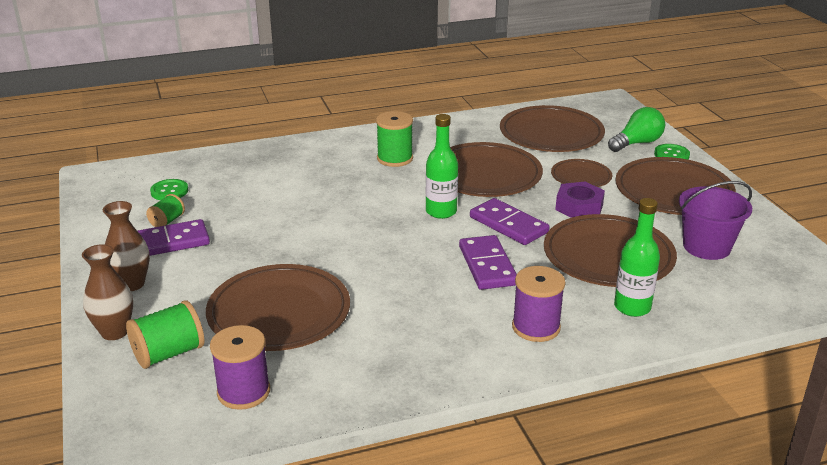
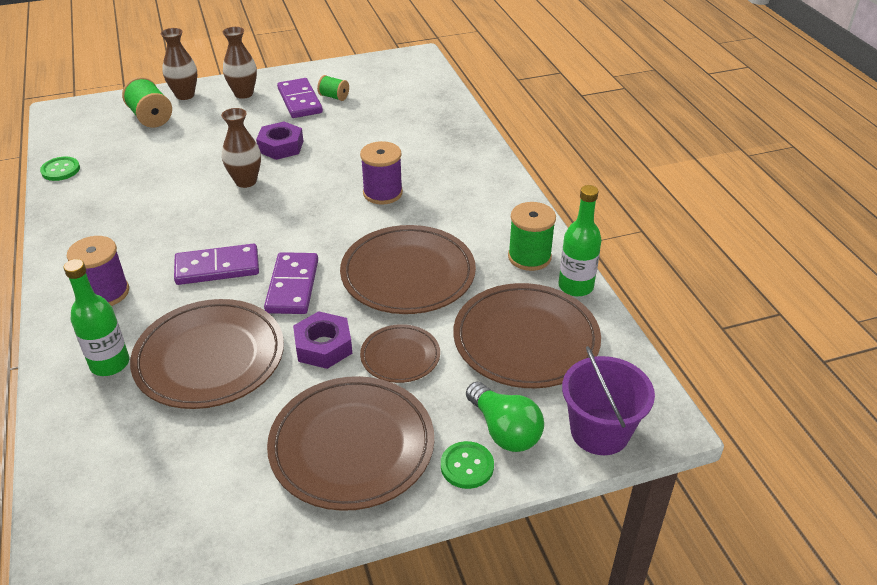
camera: 90 degrees right, 10 degrees up
green button [150,179,188,200] -> green button moved to [40,157,80,181]
brown plate [206,264,350,351] -> none
purple spool [210,325,270,410] -> purple spool moved to [360,141,403,205]
green spool [376,111,413,167] -> green spool moved to [508,202,556,271]
green bottle [426,114,458,219] -> green bottle moved to [558,185,602,297]
purple domino [470,198,549,245] -> purple domino turned 45 degrees counterclockwise [264,252,318,314]
purple bucket [679,181,752,260] -> purple bucket moved to [562,346,655,455]
none -> brown vase [221,108,261,188]
none -> purple nut [256,121,303,160]

